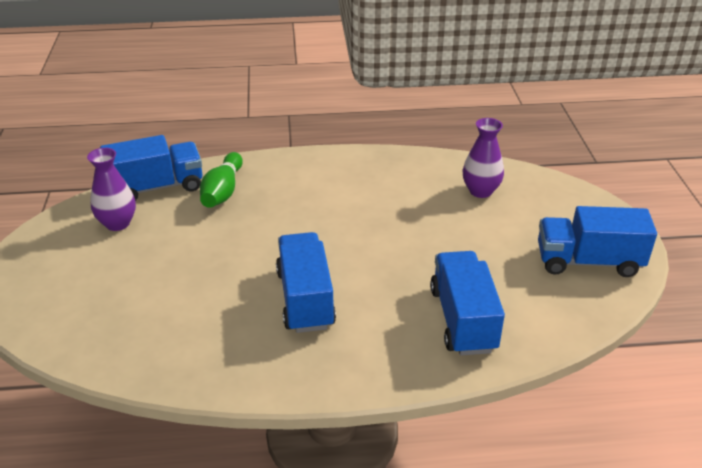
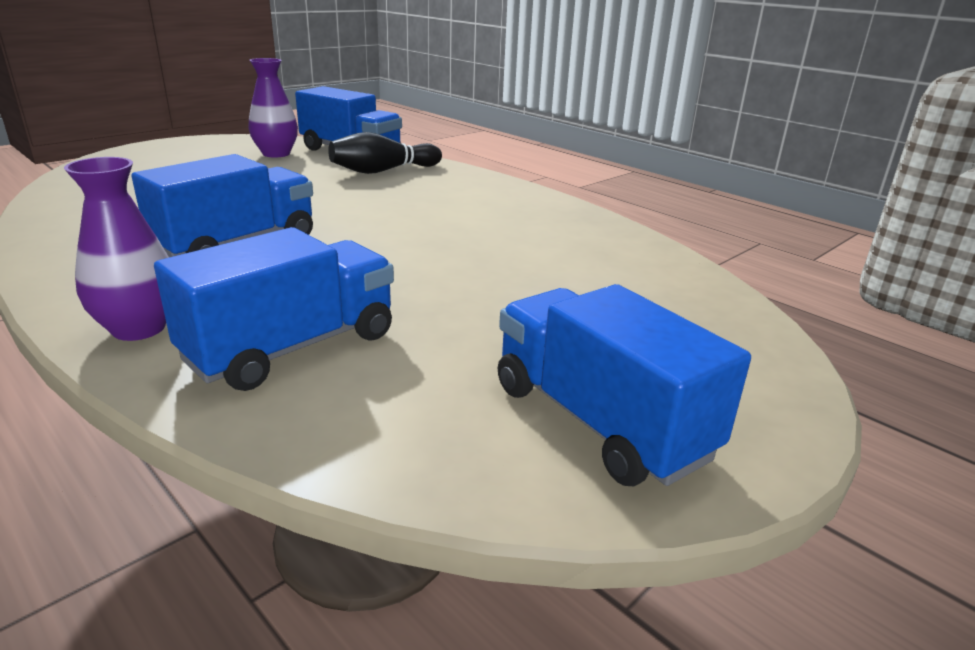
camera: 50 degrees right, 10 degrees down
green bowling pin [200,152,243,208] -> black bowling pin [328,132,442,174]
purple vase [463,118,504,198] -> purple vase moved to [64,157,169,341]

